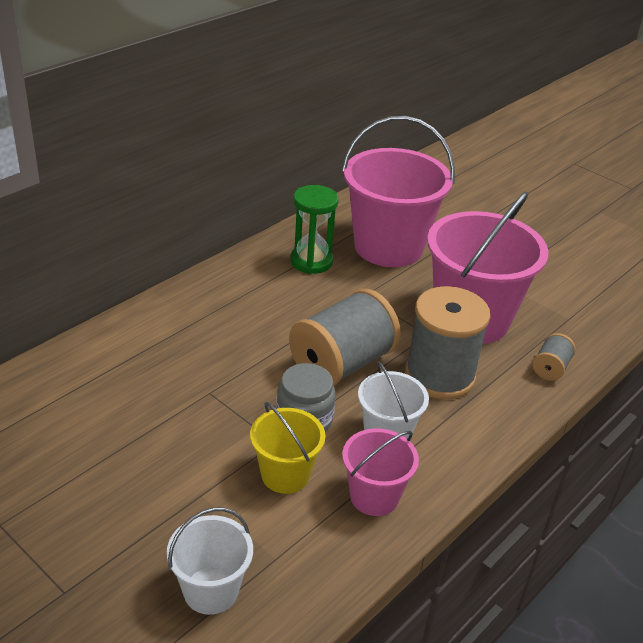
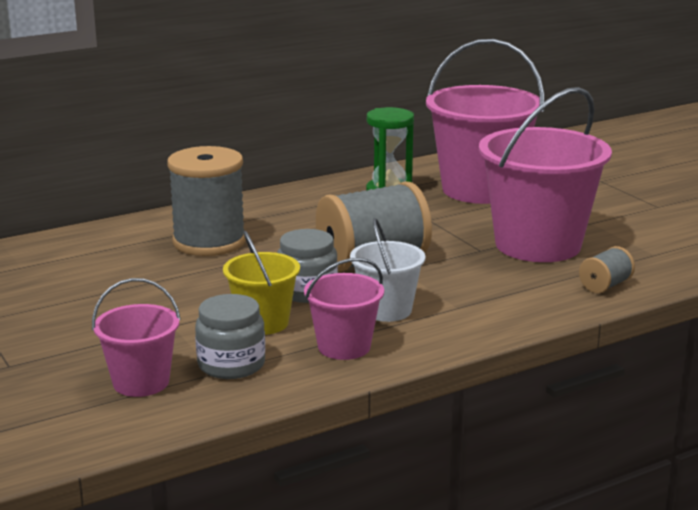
camera: 20 degrees right, 15 degrees down
white bucket [167,507,253,615] -> pink bucket [92,278,181,397]
grey spool [405,286,490,399] -> grey spool moved to [167,146,246,256]
none -> grey jar [195,294,265,379]

